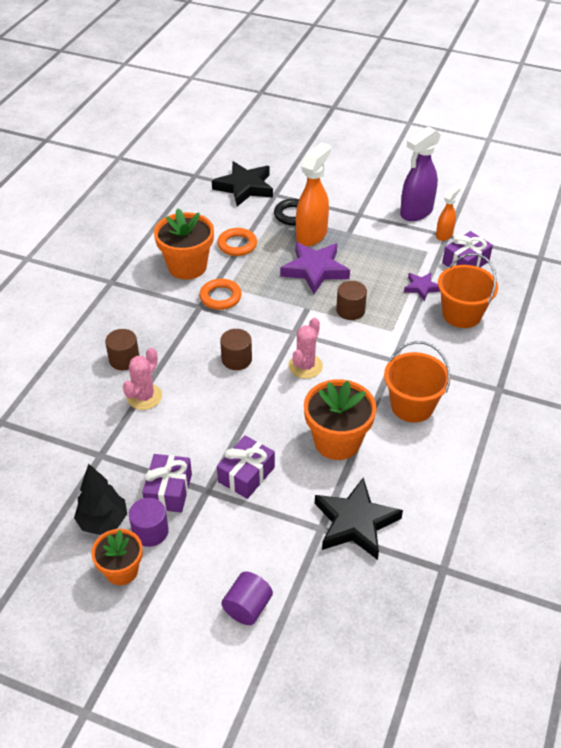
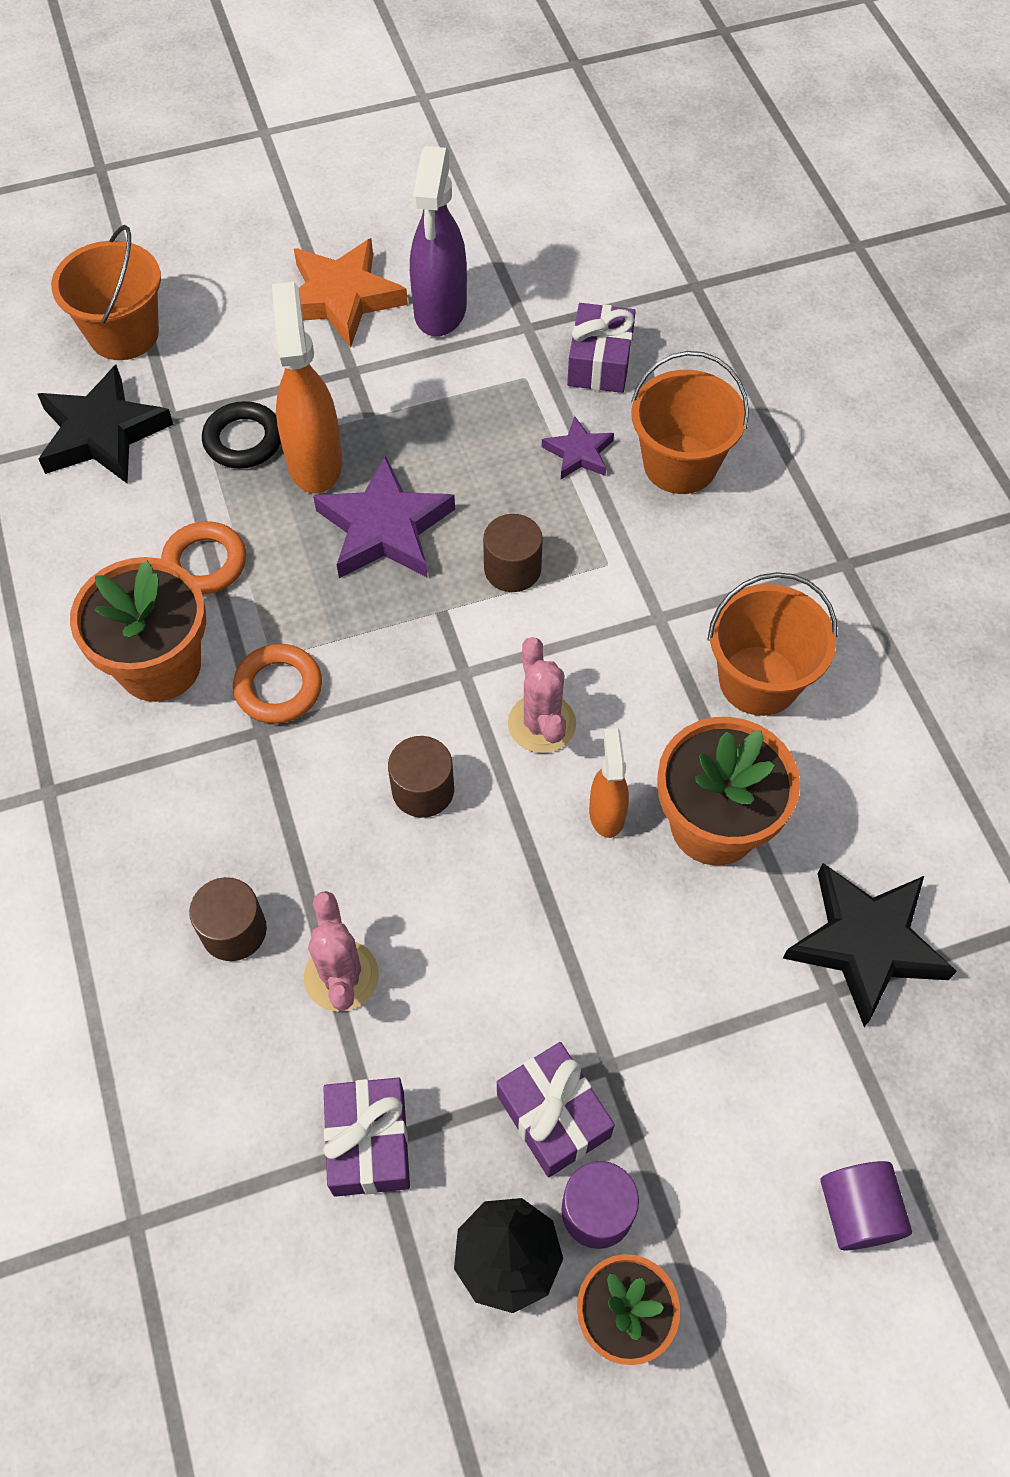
camera: 40 degrees left, 15 degrees up
purple gift [217,435,275,499] -> purple gift moved to [323,1077,410,1197]
orange spray bottle [436,185,461,241] -> orange spray bottle moved to [589,728,629,838]
none -> orange bucket [51,225,161,360]
none -> orange star [294,238,408,348]

